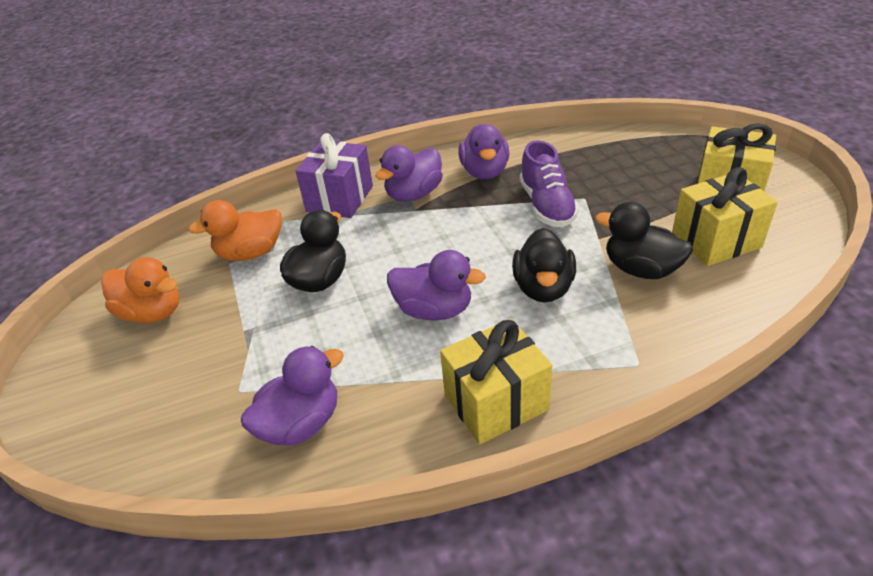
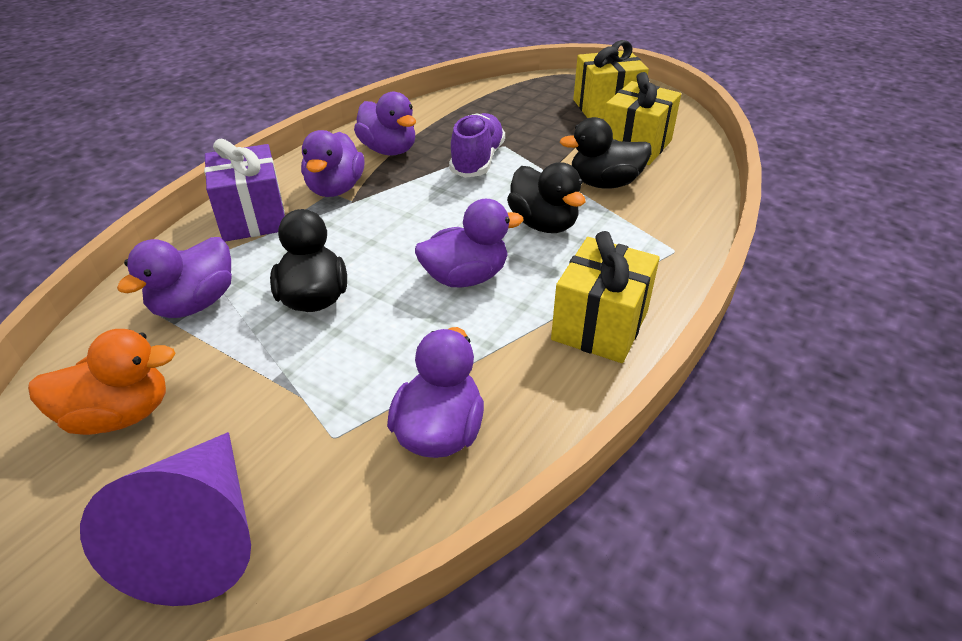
camera: 40 degrees left, 0 degrees up
orange duck [188,200,281,261] -> purple duck [117,237,232,318]
purple shoe [520,140,579,227] -> purple shoe turned 120 degrees counterclockwise [449,113,505,178]
none -> purple cone [80,432,251,606]

